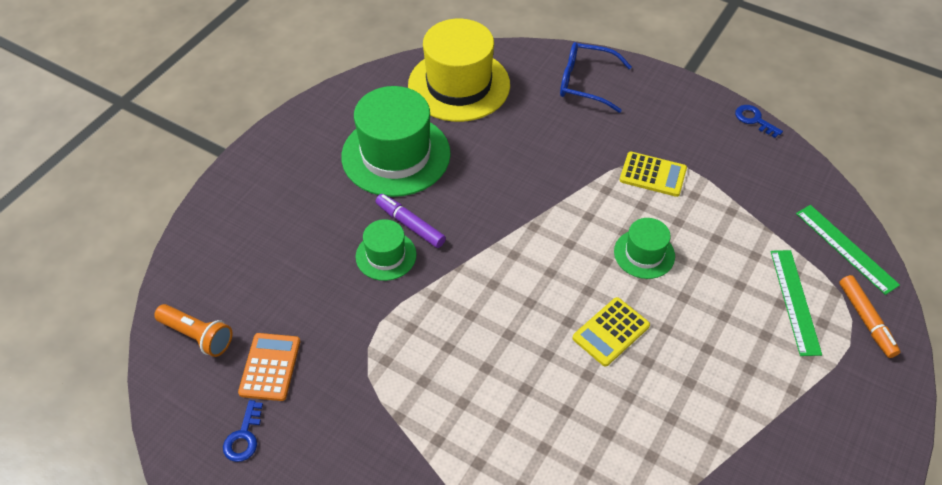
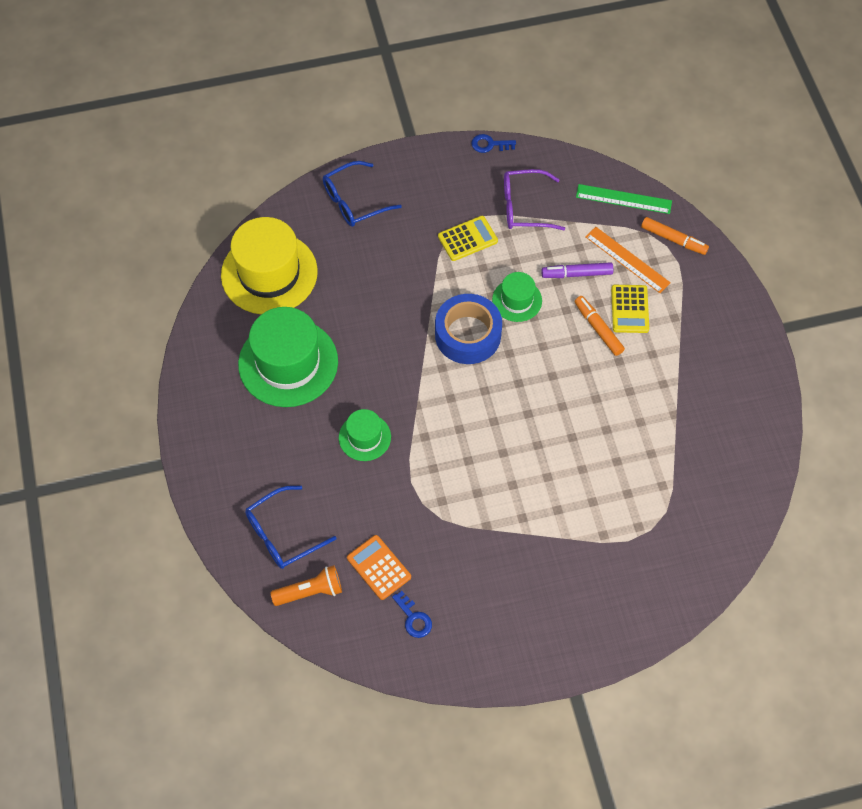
camera: 45 degrees left, 10 degrees up
purple marker [375,194,446,248] -> purple marker moved to [541,262,613,278]
yellow calculator [572,297,650,367] -> yellow calculator moved to [611,285,649,333]
green ruler [770,250,822,356] -> orange ruler [585,227,671,293]
none -> blue glasses [245,486,337,569]
none -> blue tape [435,294,502,364]
none -> purple glasses [504,169,565,230]
none -> orange marker [574,296,625,356]

